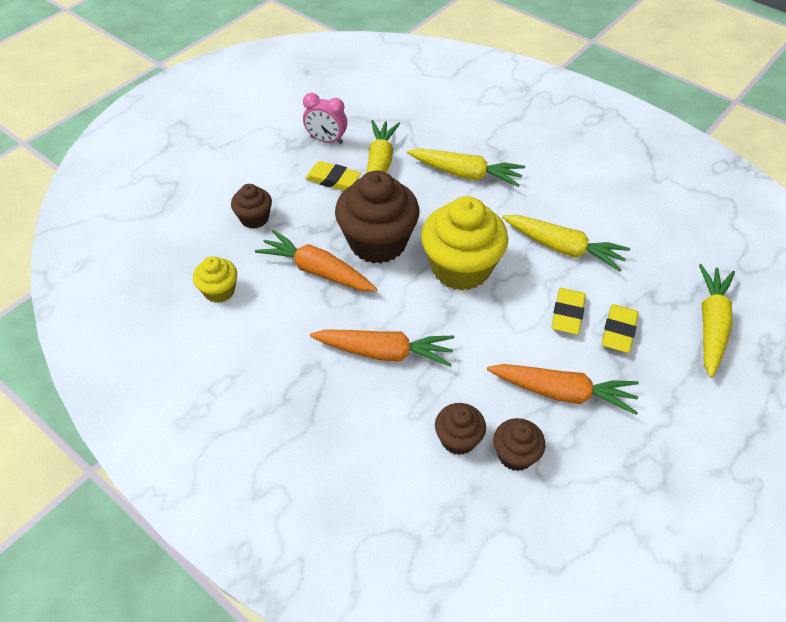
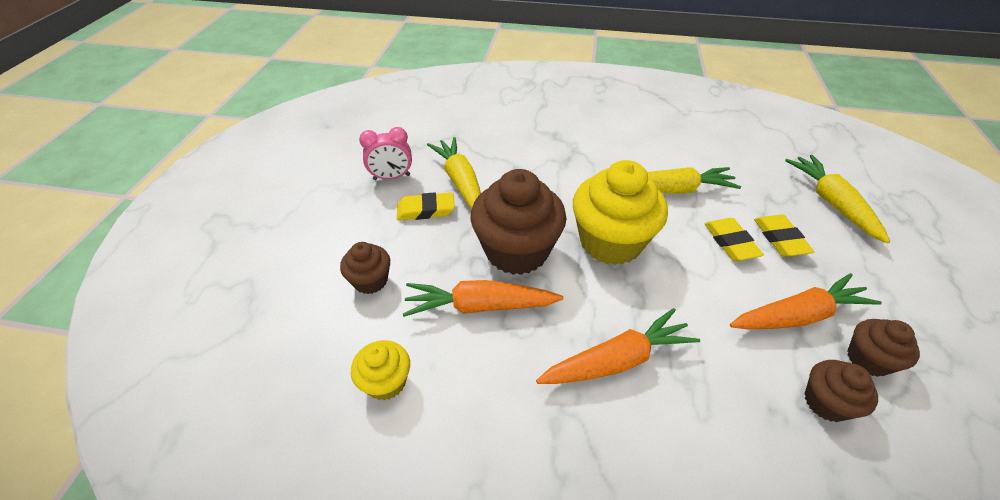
camera: 30 degrees left, 5 degrees down
yellow carrot [407,149,525,187] -> none
brown cupcake [435,403,486,455] -> brown cupcake moved to [847,319,920,377]

